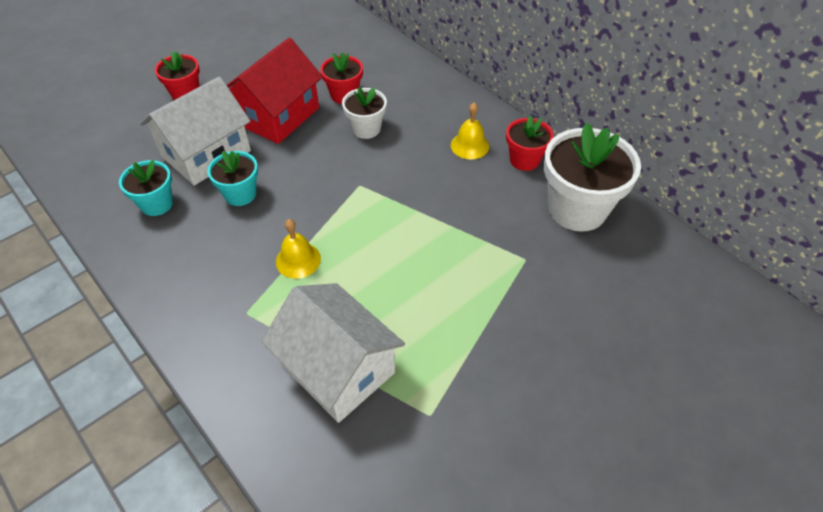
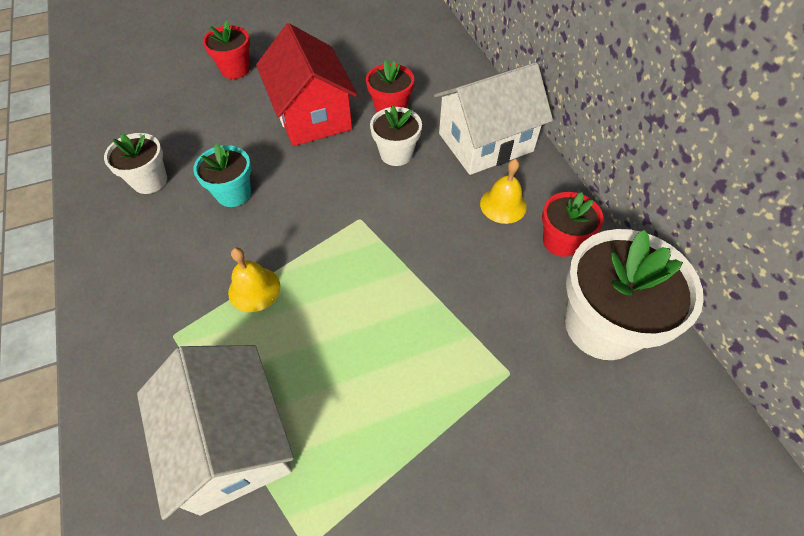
camera: 20 degrees right, 5 degrees up
turquoise flower pot [119,160,173,216] -> white flower pot [104,133,167,194]
white house [140,76,251,186] -> white house moved to [434,62,553,175]
red house [227,38,323,144] -> red house turned 75 degrees counterclockwise [256,23,358,146]

